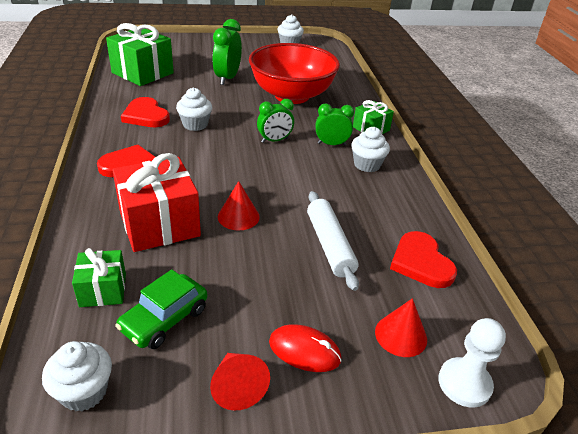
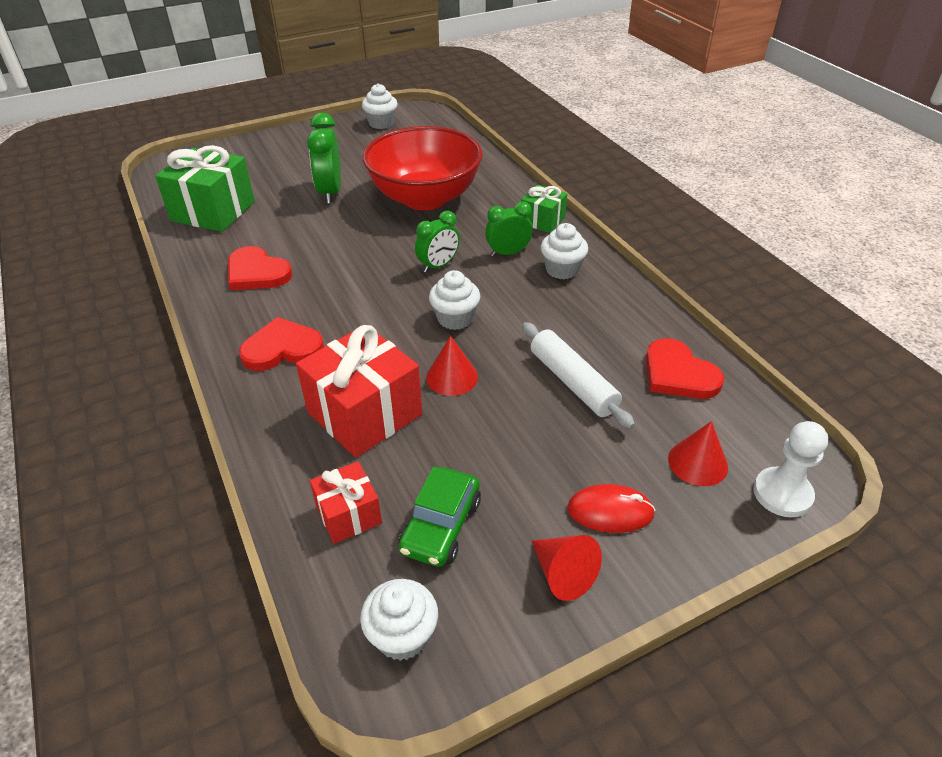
camera: 15 degrees left, 5 degrees up
green gift [72,248,126,307] -> red gift [310,461,382,544]
white cupcake [176,88,212,131] -> white cupcake moved to [429,270,480,330]

